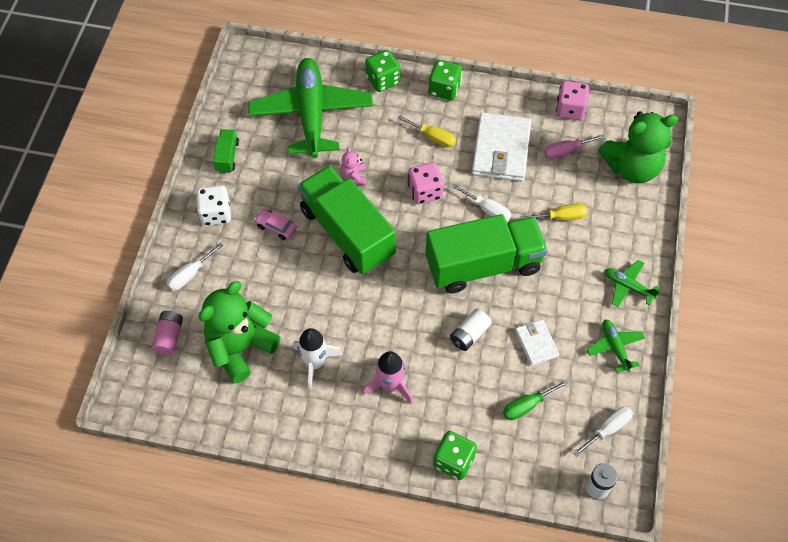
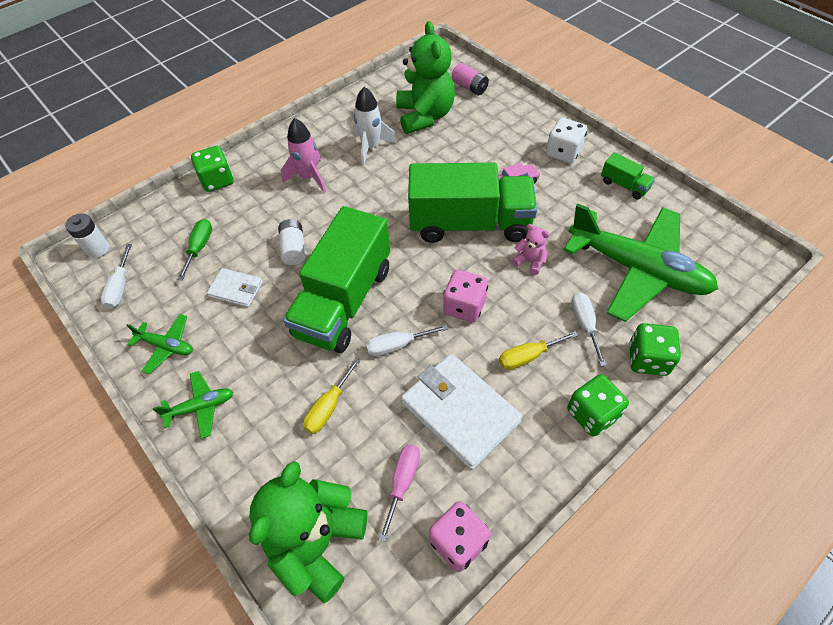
camera: 130 degrees right, 5 degrees down
white screwdriver [167,242,223,291] -> white screwdriver moved to [571,292,607,366]

